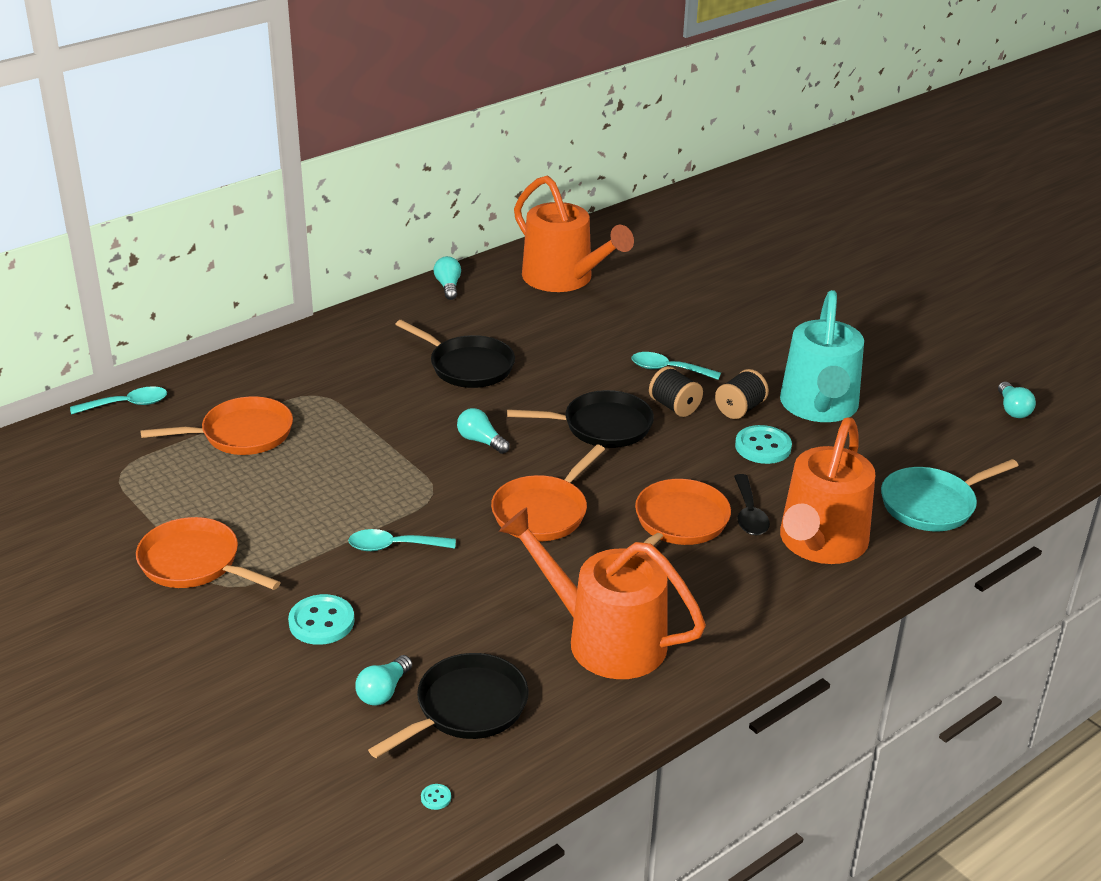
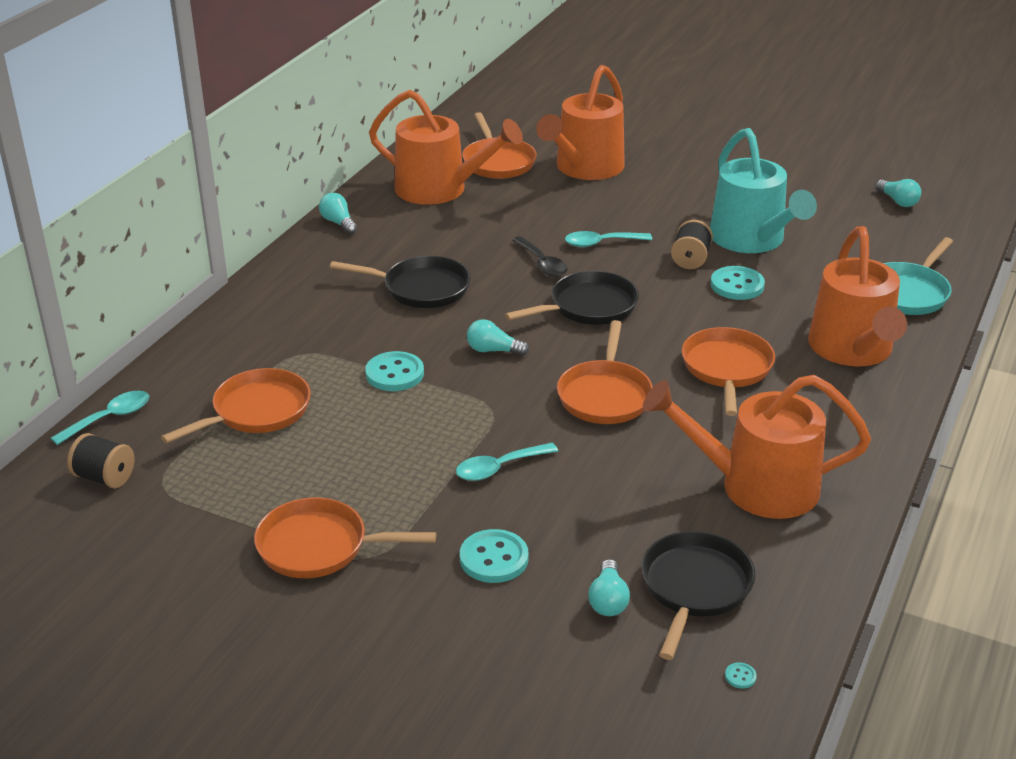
camera: 25 degrees left, 0 degrees up
black spool [649,366,703,417] -> black spool moved to [67,433,134,488]
black spoon [734,474,770,535] -> black spoon moved to [512,236,568,277]
none -> turquoise button [365,351,424,391]
none -> orange pan [462,112,537,179]
none -> orange watering can [536,65,625,180]

